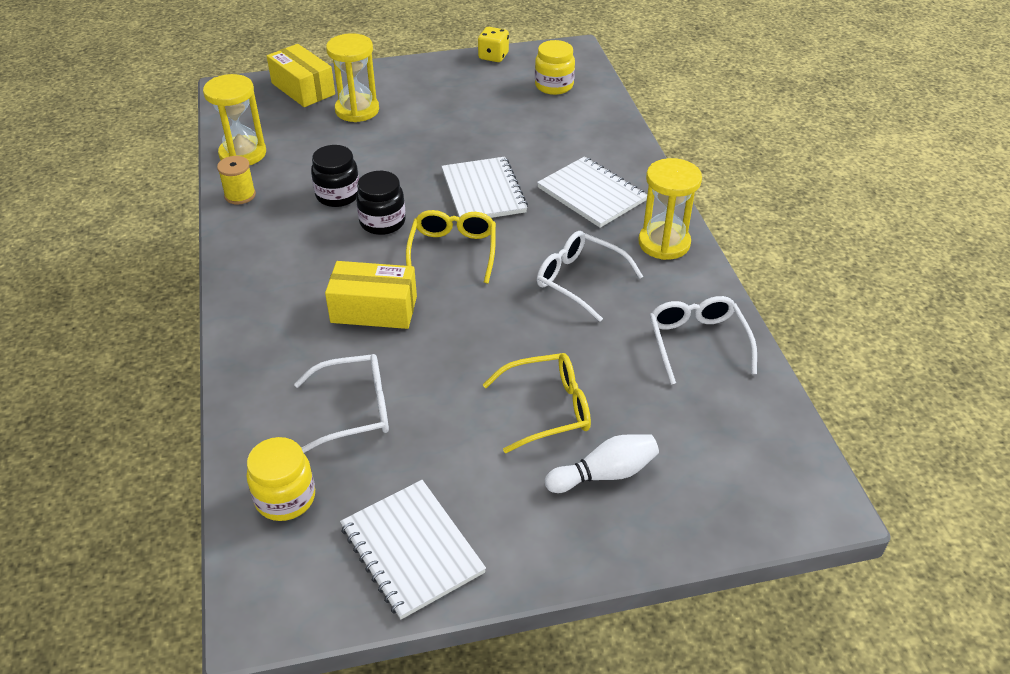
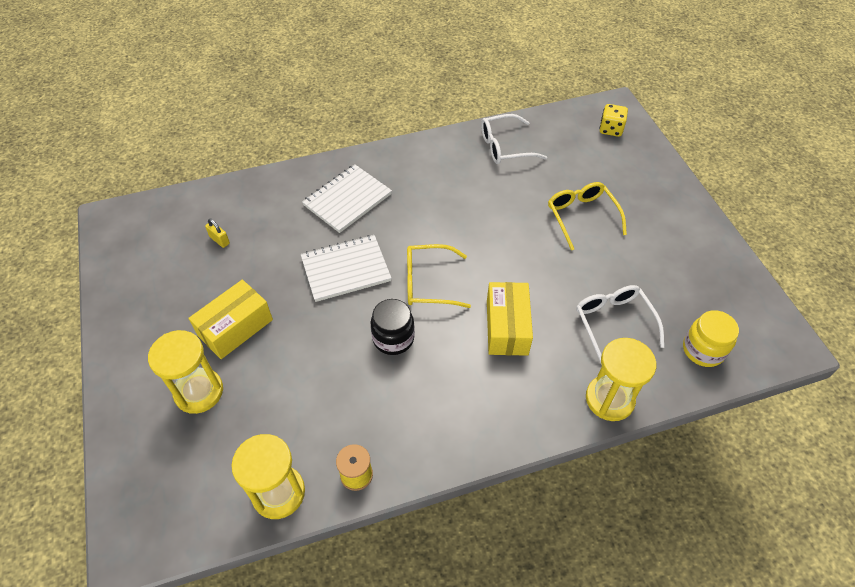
camera: 95 degrees left, 10 degrees up
yellow box [267,44,335,107] -> yellow box moved to [188,280,273,359]
black jar [311,145,359,207] -> none
white notebook [340,480,486,620] -> none
yellow dice [478,27,509,62] -> yellow dice moved to [599,104,628,137]
yellow jar [535,40,575,95] -> none
white glasses [537,231,643,322] -> none
white bowling pin [545,434,659,493] -> none
yellow hourglass [638,158,702,260] -> yellow hourglass moved to [586,338,656,421]
none -> yellow padlock [205,219,230,248]

